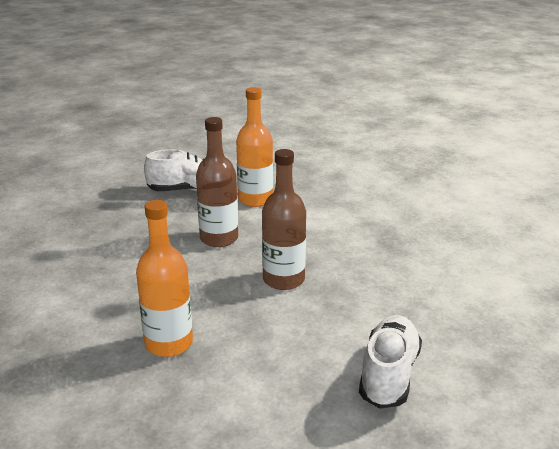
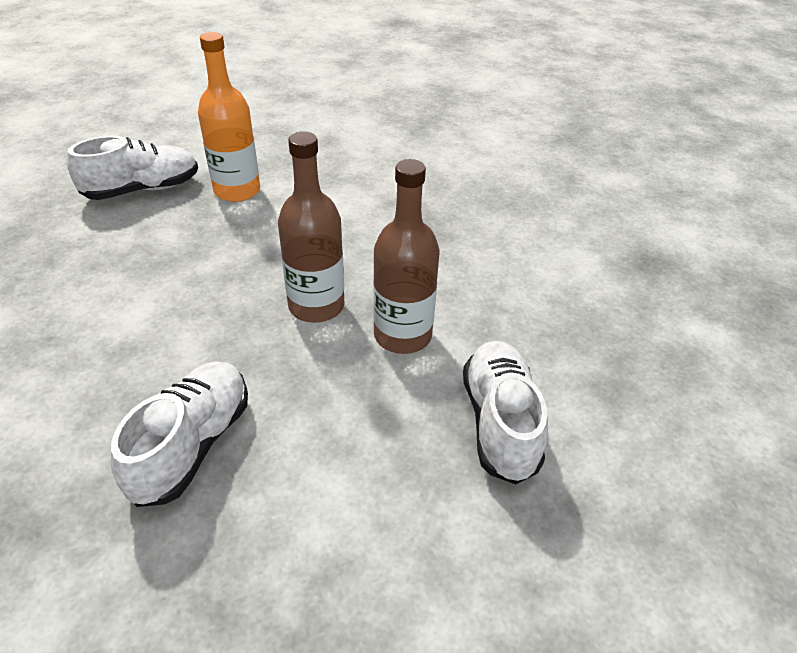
camera: 20 degrees left, 15 degrees up
orange bottle [136,200,193,357] -> white shoe [111,362,248,507]
brown bottle [196,117,238,247] -> brown bottle moved to [373,159,440,354]

